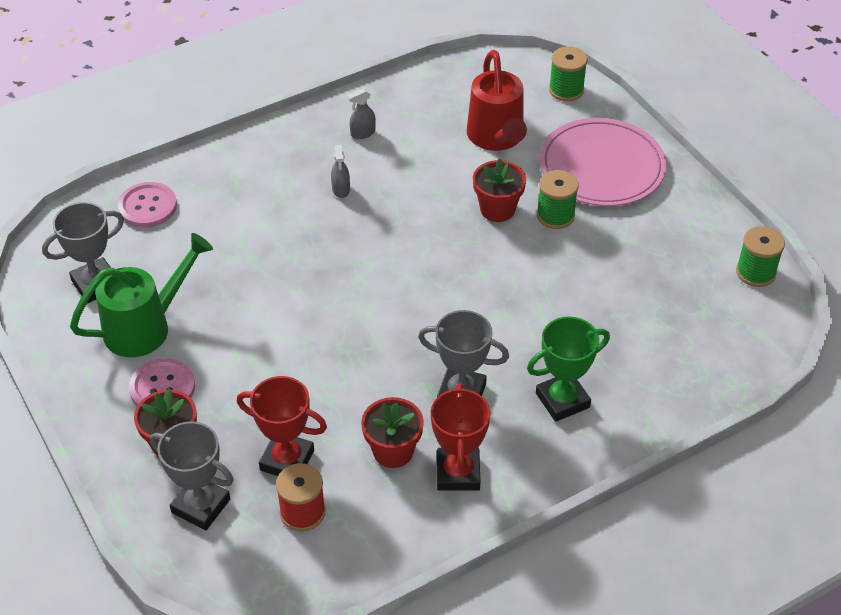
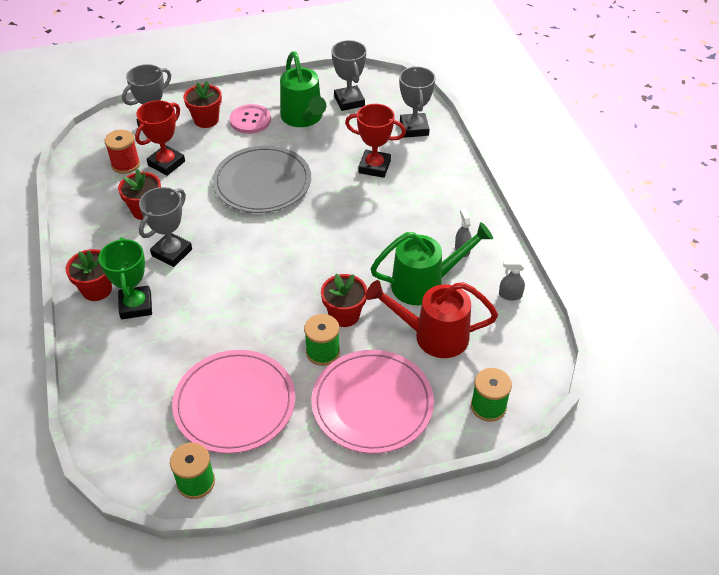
camera: 105 degrees right, 0 degrees up
pink button [117,182,177,228] -> grey trophy [399,66,436,138]
grey spray bottle [331,144,350,198] -> grey spray bottle moved to [499,260,525,301]
red trophy [431,384,491,491] -> red trophy moved to [345,104,406,178]
none -> red flower pot [66,249,112,301]
none -> pink plate [172,350,295,454]
none -> grey plate [212,145,311,213]
none -> green watering can [370,222,493,305]

